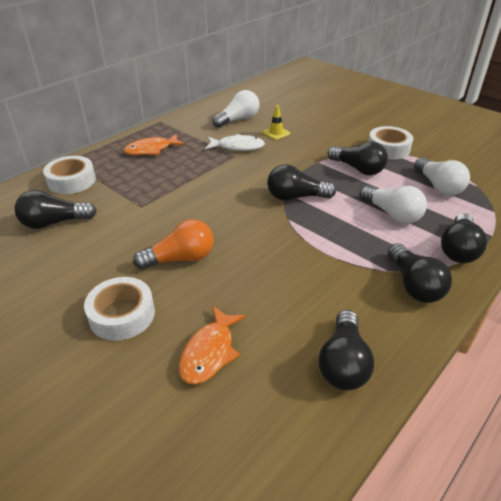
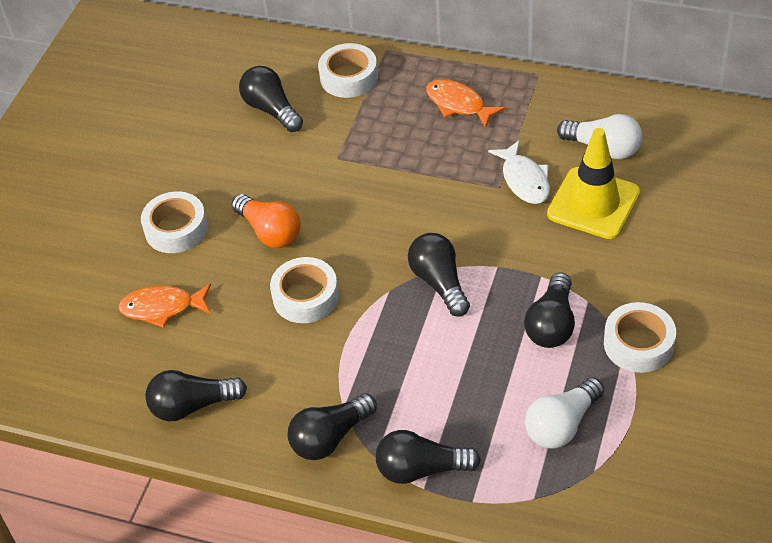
camera: 70 degrees right, 10 degrees up
yellow traffic cone [262,105,290,140] -> yellow traffic cone [547,128,640,239], size x2.20
white light bulb [359,185,427,224] -> none
none -> white tape [270,257,339,323]

